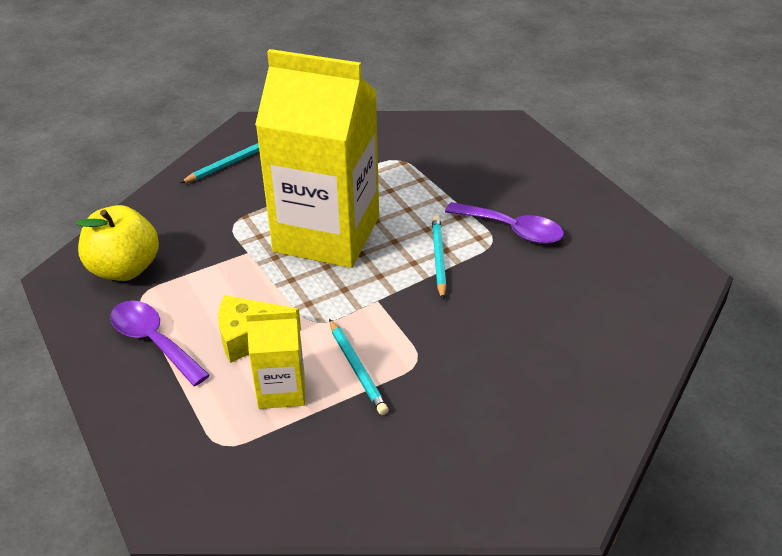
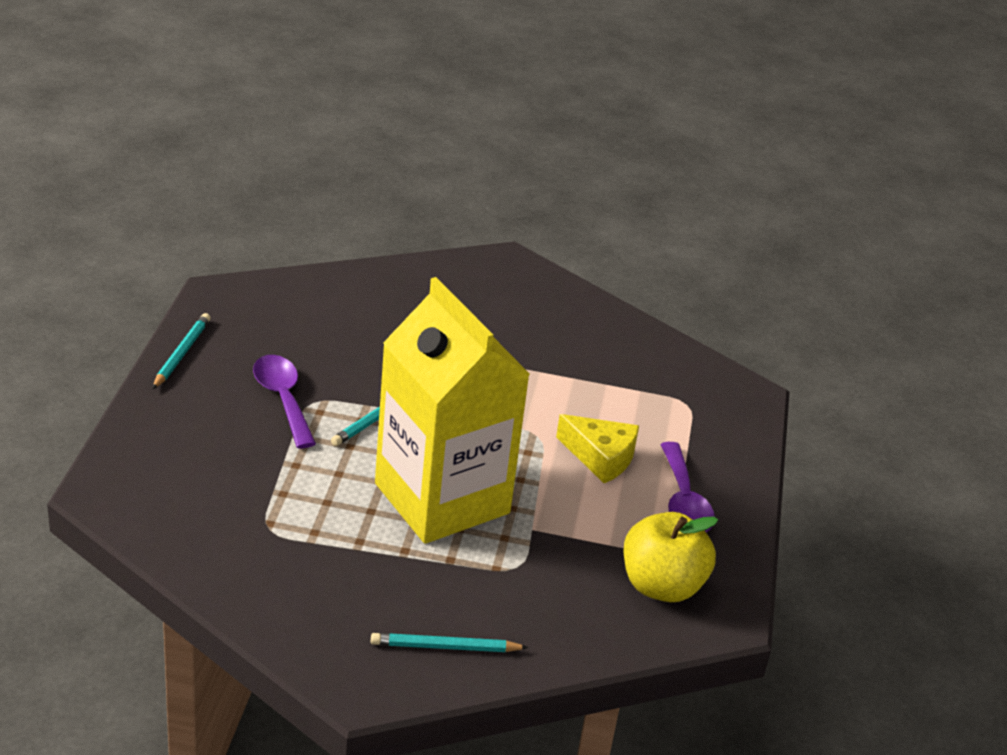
camera: 145 degrees left, 5 degrees down
yellow carton [246,310,305,409] -> none
turquoise pencil [329,319,389,415] -> turquoise pencil moved to [152,313,211,389]

